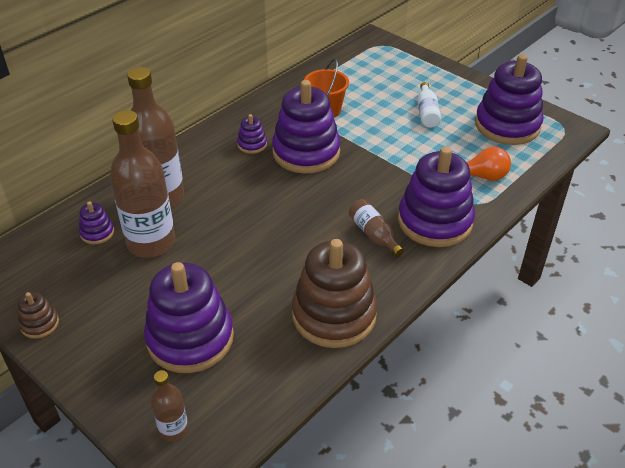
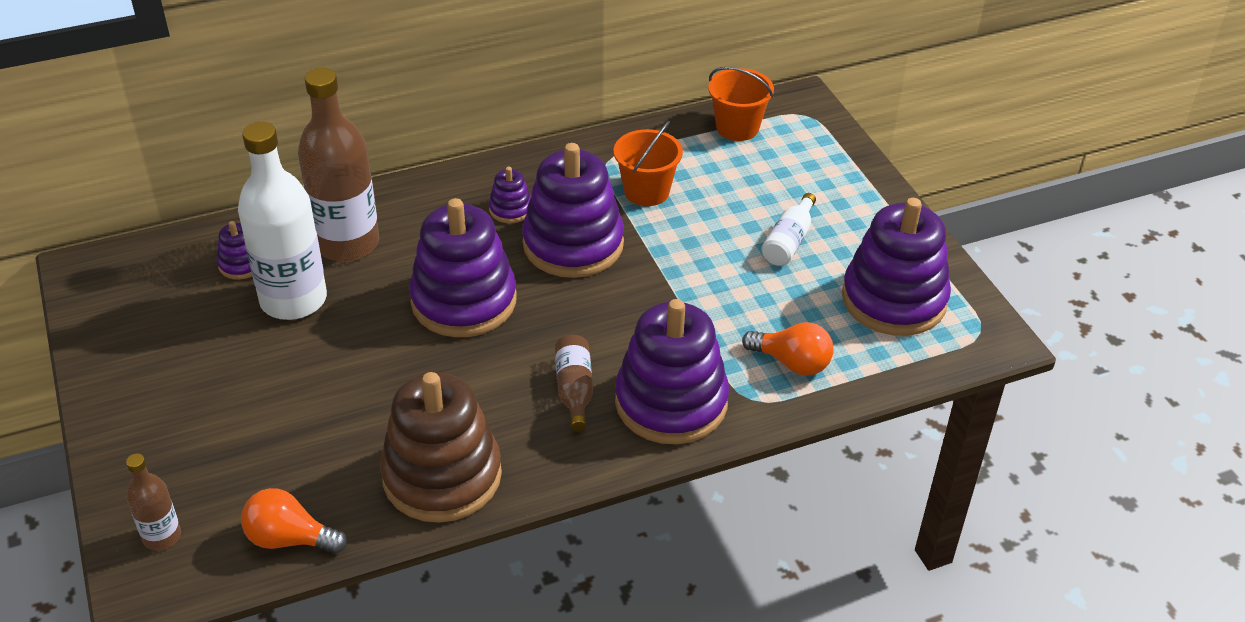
camera: 25 degrees right, 0 degrees up
brown stacking toy [18,292,59,339] -> none
brown bottle [110,110,175,258] -> white bottle [238,122,327,320]
purple stacking toy [144,262,234,373] -> purple stacking toy moved to [409,198,516,337]
none -> orange light bulb [241,488,347,553]
none -> orange bucket [708,67,774,141]

